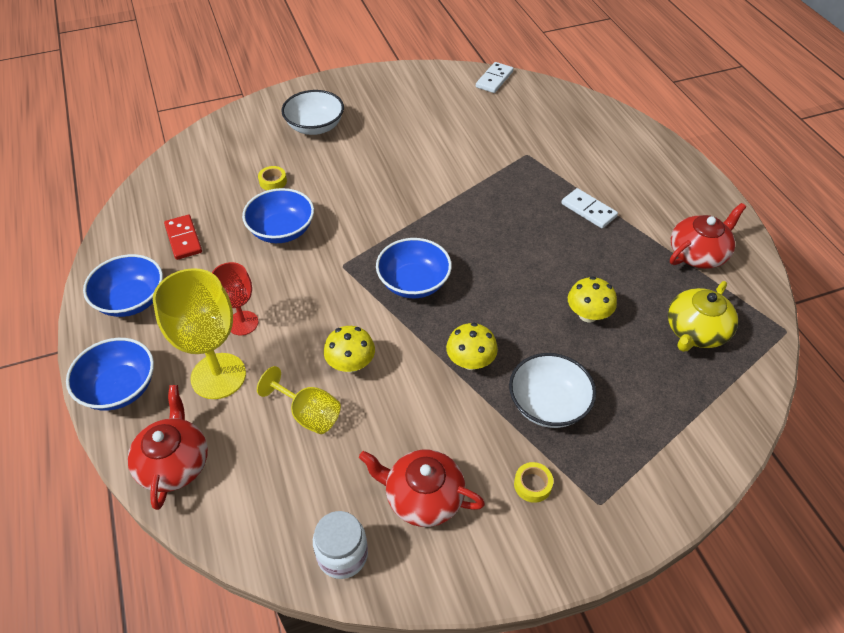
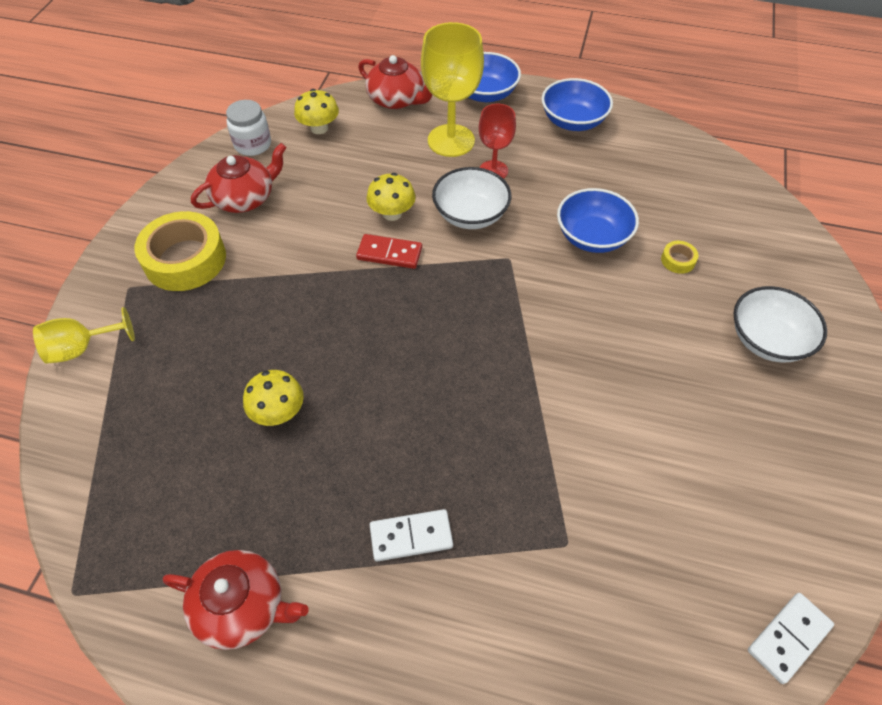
camera: 125 degrees right, 5 degrees up
red domino [164,215,202,260] -> red domino moved to [356,234,422,269]
yellow goblet [257,366,341,434] -> yellow goblet moved to [33,307,135,364]
blue bowl [376,238,452,298] -> none
yellow mushroom [446,323,498,370] -> yellow mushroom moved to [294,89,339,134]
white domino [476,62,513,93] -> white domino turned 75 degrees clockwise [748,593,834,684]
white bowl [509,353,596,428] -> white bowl moved to [432,167,511,229]
yellow tape [514,462,553,503] -> yellow tape [134,211,226,291], size x2.41
yellow teapot [668,281,738,352] -> none
red teapot [670,203,746,269] -> red teapot turned 75 degrees counterclockwise [163,550,309,650]

